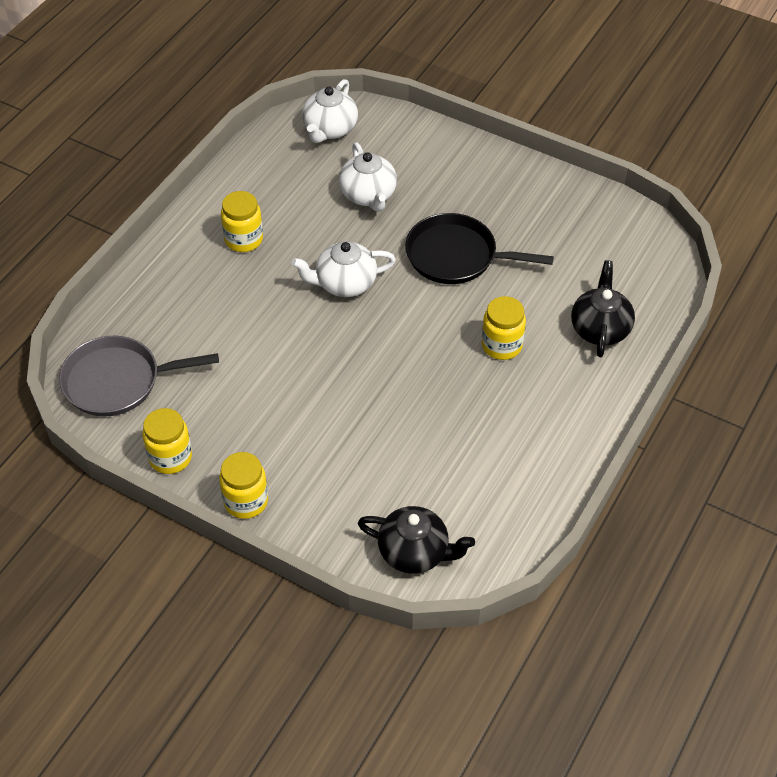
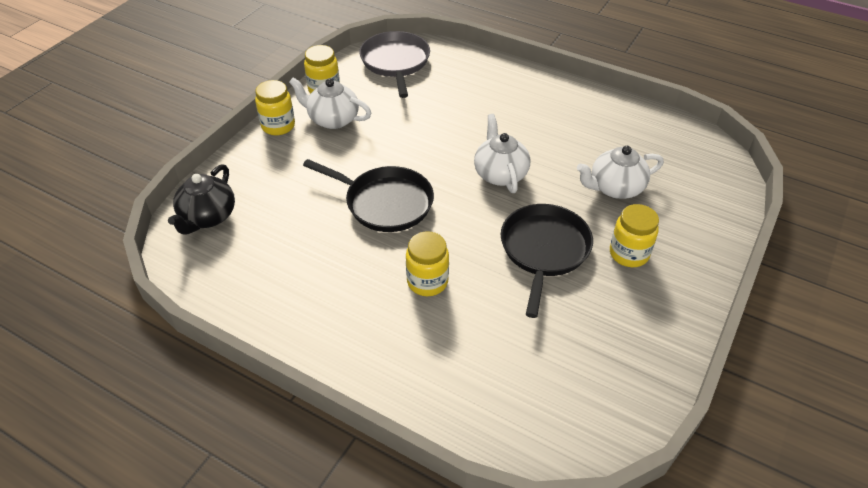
camera: 90 degrees right, 5 degrees down
yellow jar [221,191,263,252] -> yellow jar moved to [610,204,659,267]
white teapot [302,79,358,143] -> white teapot moved to [289,78,371,129]
black teapot [571,260,635,357] -> none
none -> black pan [303,159,434,232]

